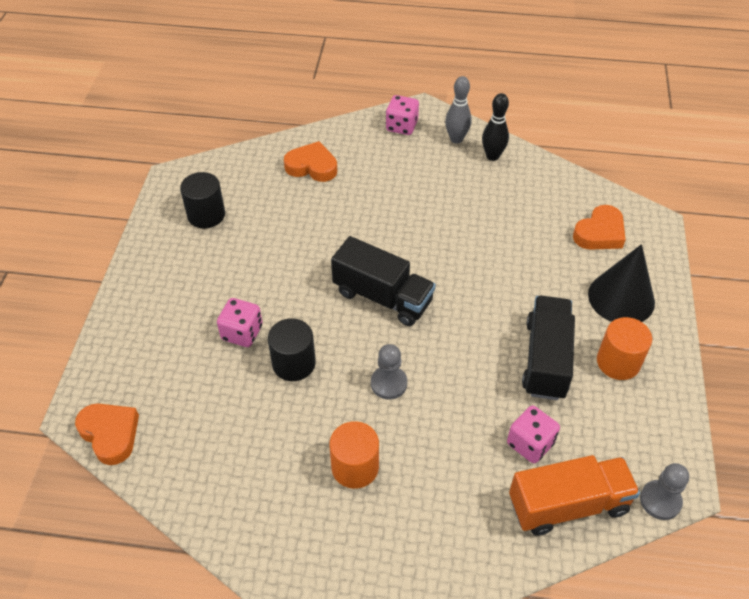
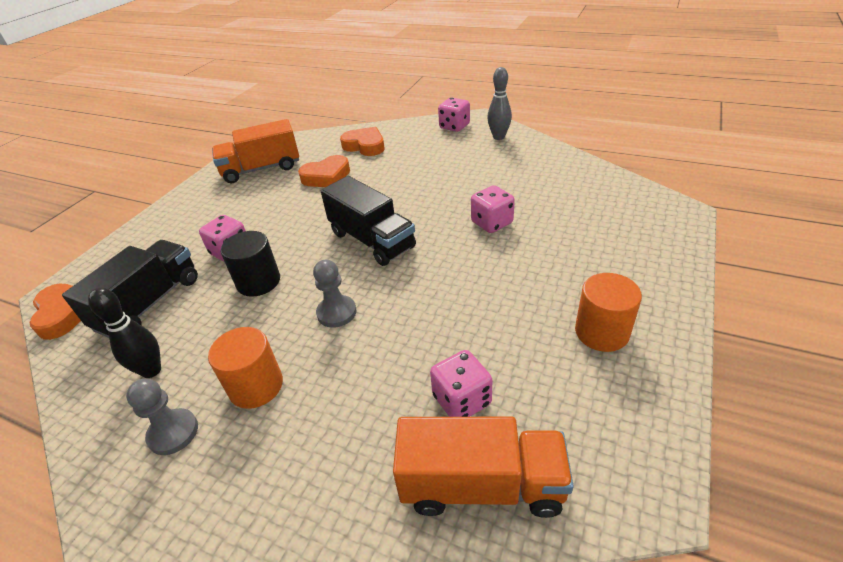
camera: 20 degrees right, 10 degrees down
black cylinder [180,172,225,228] -> orange truck [212,119,299,183]
black bowling pin [482,93,509,161] -> black bowling pin moved to [88,288,161,378]
black truck [522,296,575,400] -> black truck moved to [62,240,198,338]
orange heart [573,205,626,250] -> orange heart moved to [298,155,350,187]
black cone [588,244,655,322] -> none
grey pawn [640,463,689,520] -> grey pawn moved to [126,379,198,455]
none -> pink dice [471,185,515,233]

